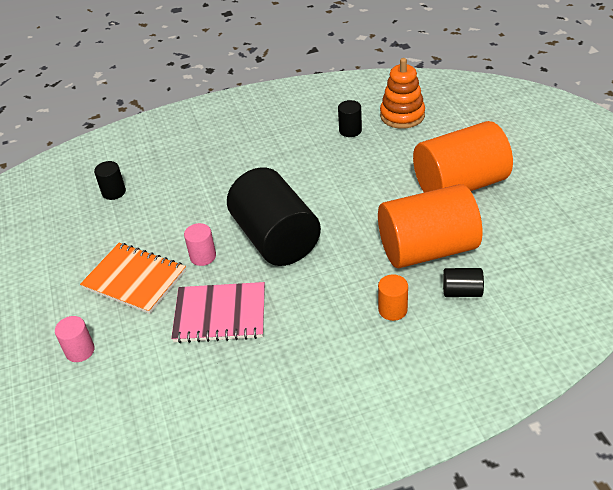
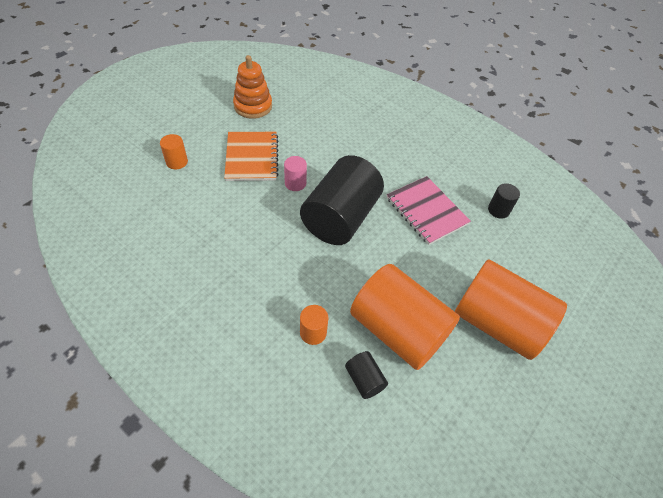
camera: 50 degrees right, 10 degrees up
pink cylinder [55,316,95,362] -> orange cylinder [160,134,188,169]
black cylinder [94,161,126,200] -> none
pink notebook [171,282,265,343] -> pink notebook moved to [387,176,471,245]
orange stacking toy [380,58,425,129] -> orange stacking toy moved to [233,55,272,119]

